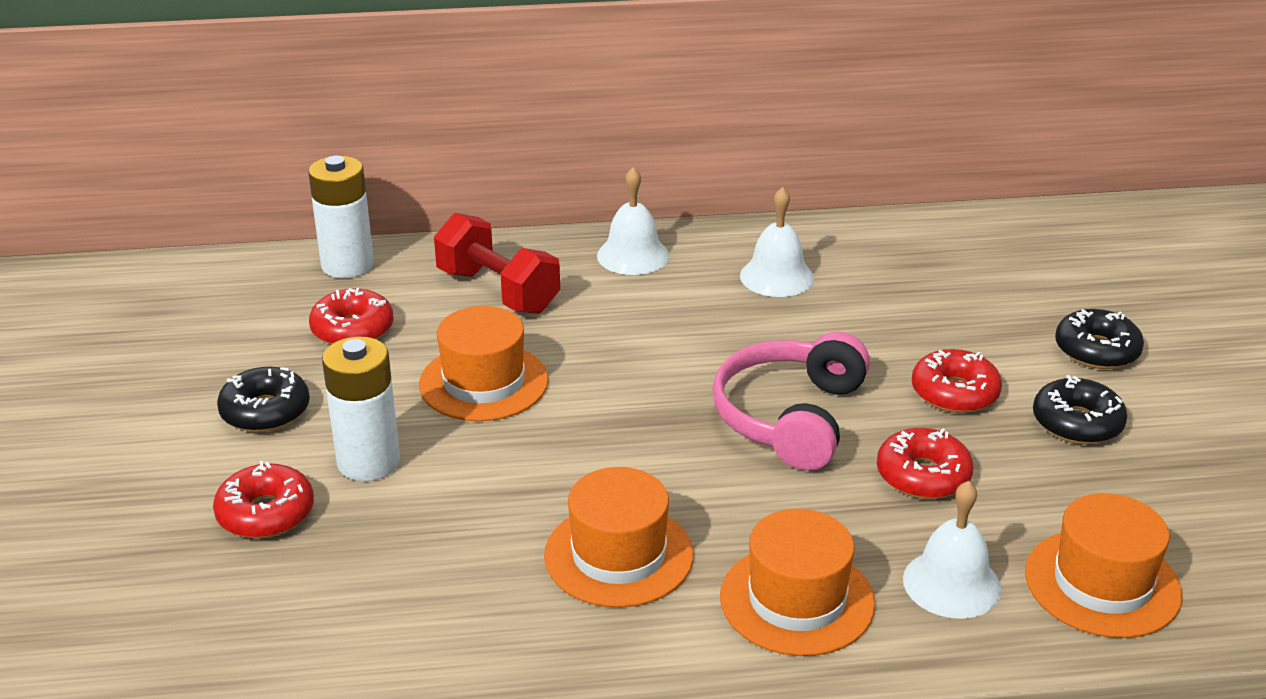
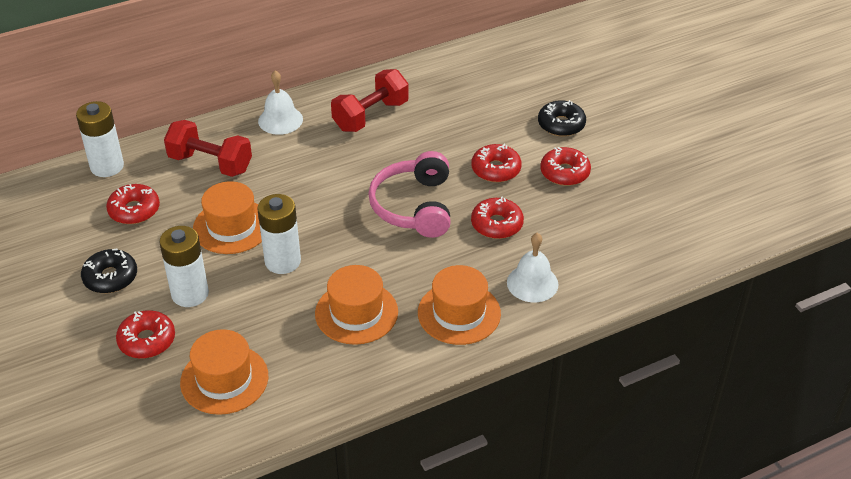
camera: 20 degrees left, 10 degrees up
white bell [740,187,814,297] -> red dumbbell [331,69,409,132]
orange hat [1025,493,1183,638] -> orange hat moved to [180,329,268,415]
black donut [1033,375,1127,444] -> red donut [540,147,591,186]
none -> white battery [257,194,301,274]

